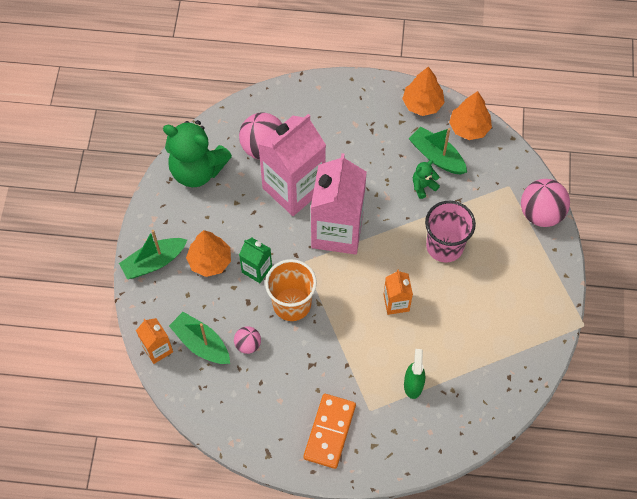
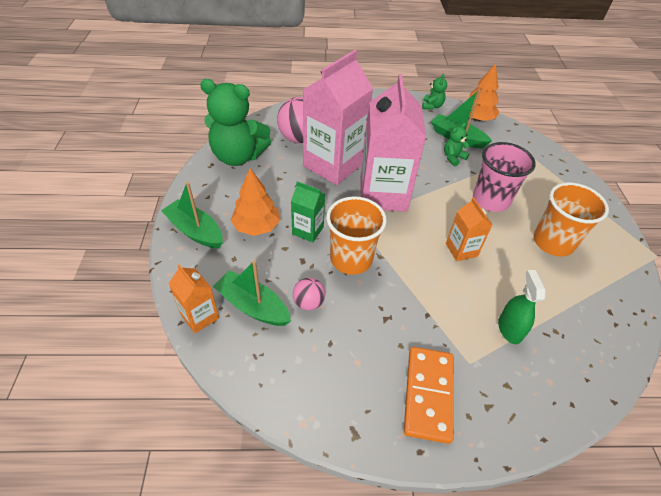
camera: 10 degrees left, 15 degrees down
green boat [119,230,187,279] -> green boat turned 75 degrees clockwise [161,182,223,249]
orange tree [402,66,445,116] -> green teddy bear [422,74,447,110]
pink ball [521,179,570,227] -> none
none -> orange cup [533,182,609,257]

